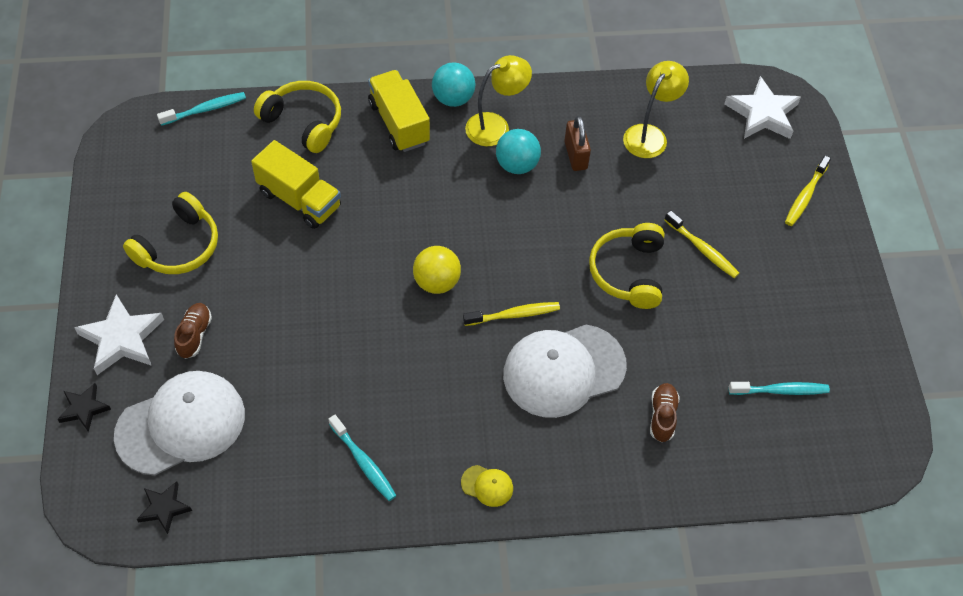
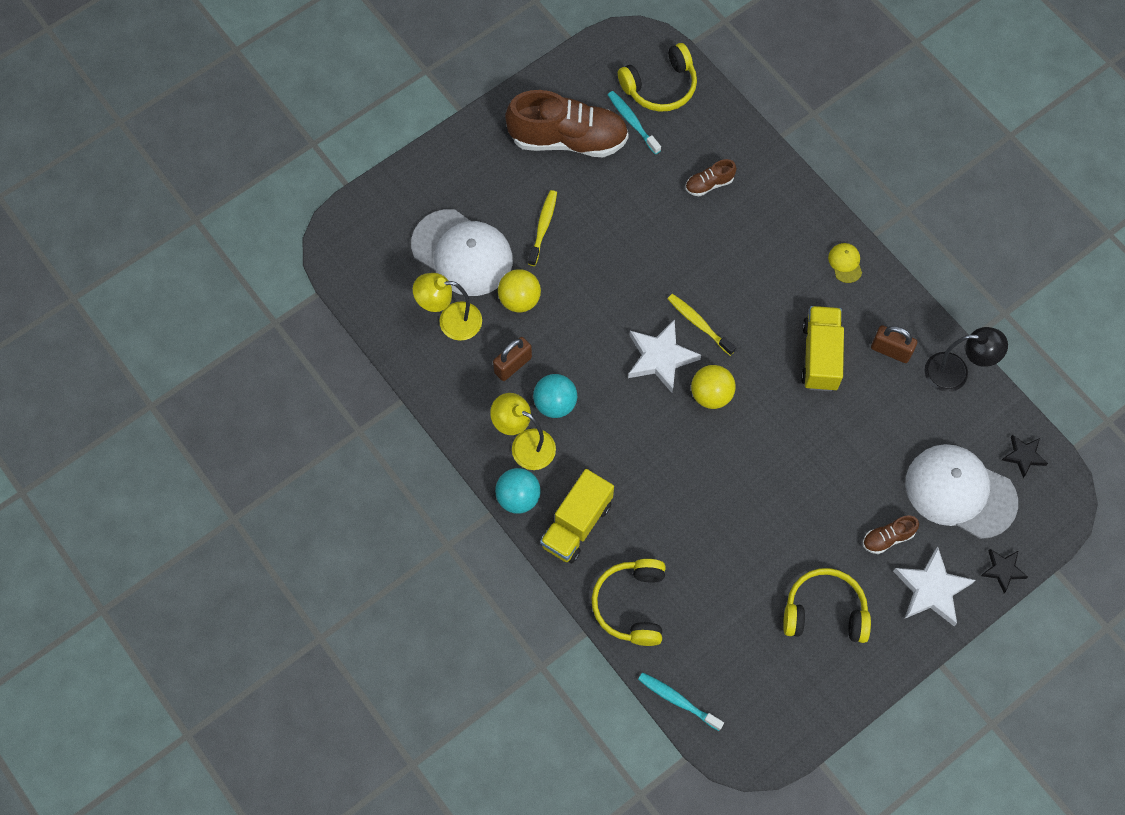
camera: 120 degrees left, 10 degrees up
yellow truck [251,140,341,229] -> yellow truck moved to [801,306,844,391]
turquoise toothbrush [328,415,397,501] -> brown padlock [871,325,917,363]
white cap [503,325,627,418] -> white cap moved to [411,209,513,296]
yellow headphones [589,223,664,309] -> yellow headphones moved to [618,43,697,112]
white star [725,76,801,139] -> white star moved to [628,319,701,393]
yellow toothbrush [785,155,831,226] -> none
none -> yellow ball [498,269,541,312]
none -> brown shoe [505,90,629,157]
none -> black lamp [925,327,1008,392]

